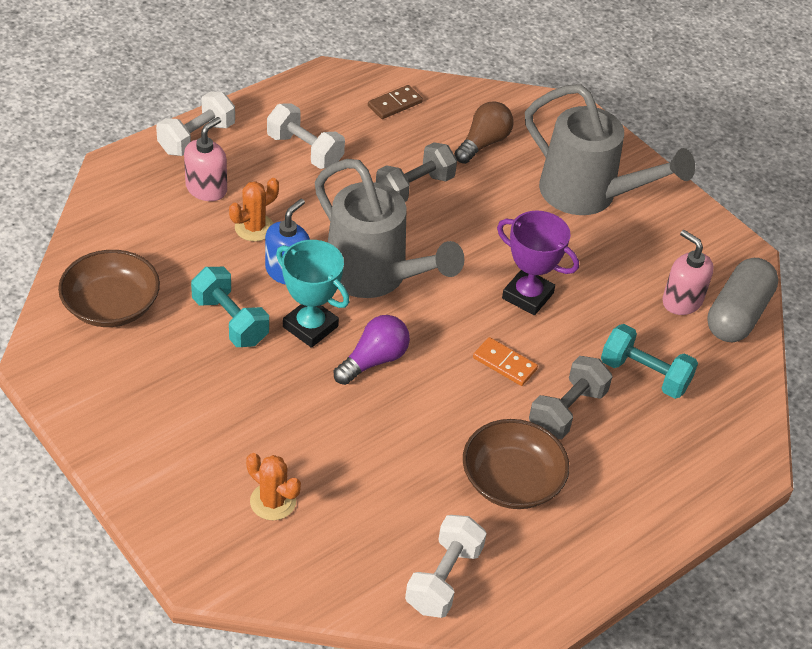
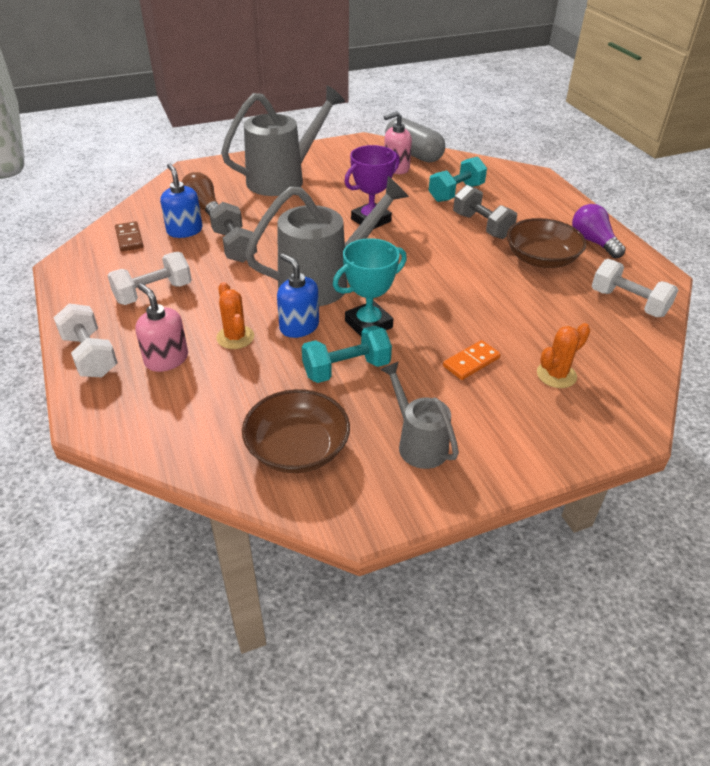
camera: 70 degrees left, 5 degrees down
purple light bulb [334,315,410,385] -> purple light bulb moved to [572,204,626,258]
orange domino [473,337,538,386] -> orange domino moved to [443,340,501,380]
none -> blue soap dispenser [160,163,202,238]
none -> grey watering can [380,361,459,469]

